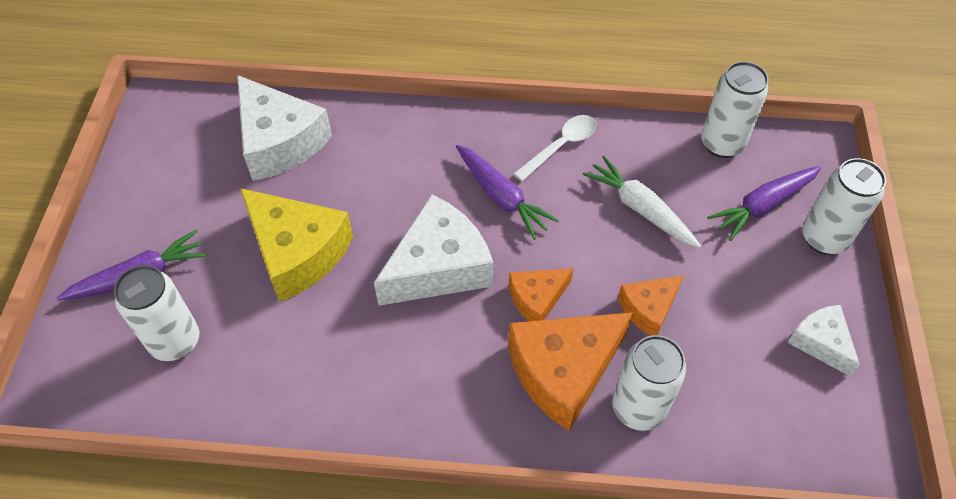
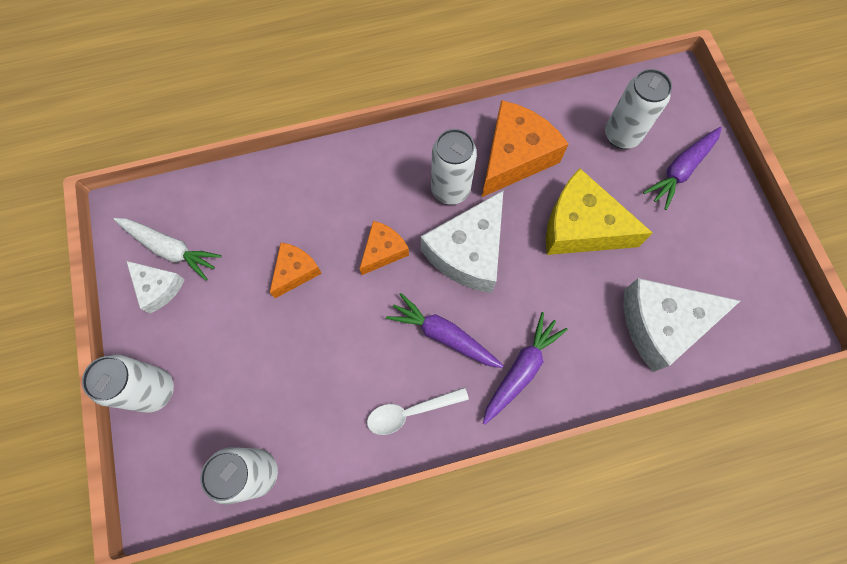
camera: 160 degrees right, 15 degrees up
white cheese [237,75,332,181] -> white cheese turned 45 degrees counterclockwise [623,278,740,372]
orange cheese [508,312,633,431] -> orange cheese moved to [482,100,568,197]
white spoon [513,115,596,181] -> white spoon turned 45 degrees clockwise [367,387,469,435]
white carrot [583,156,701,248] -> white carrot moved to [113,218,222,281]
white can [612,335,687,431] -> white can moved to [431,129,477,205]
purple carrot [707,166,821,241] -> purple carrot moved to [483,312,568,425]

